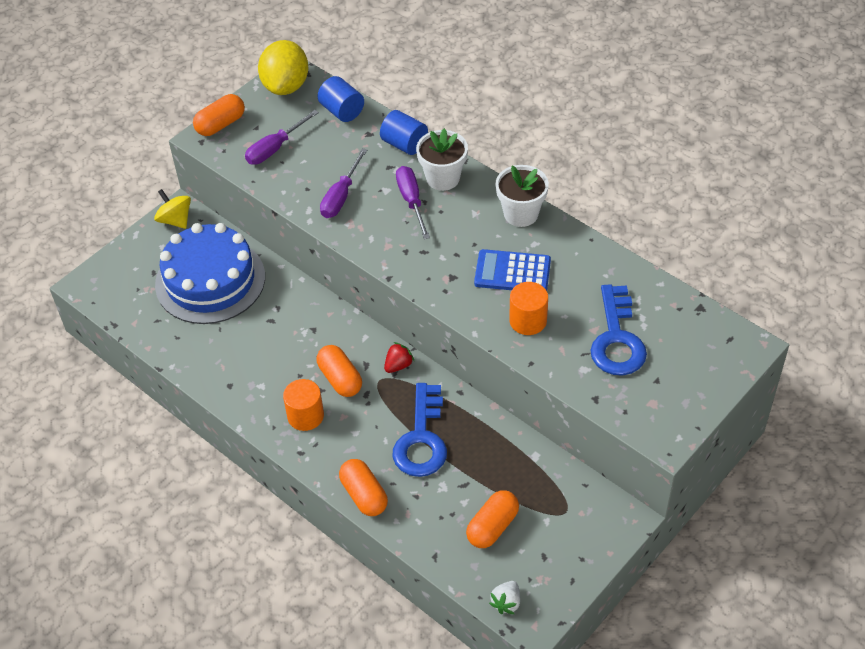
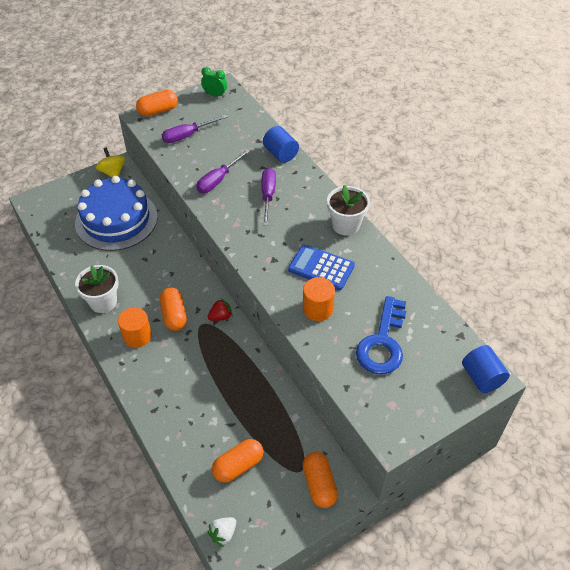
camera: 15 degrees right, 0 degrees up
yellow lemon [258,40,308,95] -> green clock [201,67,227,98]
blue cylinder [317,76,364,122] -> blue cylinder moved to [462,345,510,393]
orange capsule [339,459,388,516] -> orange capsule moved to [303,452,338,508]
blue key [393,383,447,477] -> none
white flower pot [416,128,468,191] -> white flower pot moved to [75,265,118,313]

